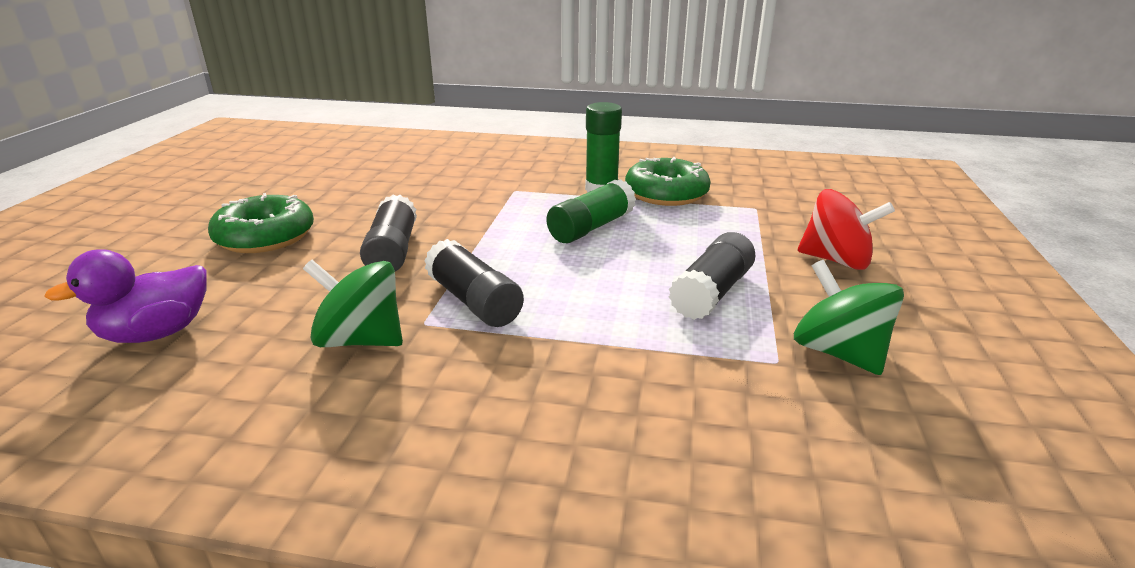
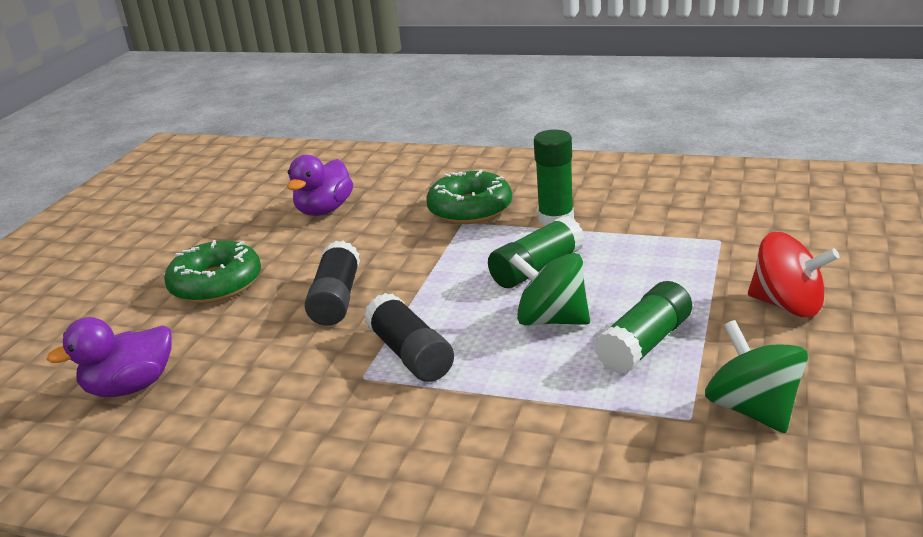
camera: 10 degrees right, 0 degrees up
green spinning top [303,260,403,347] -> green spinning top moved to [510,253,590,326]
green donut [625,157,711,206] -> green donut moved to [426,170,512,224]
black glue stick [669,232,755,320] -> green glue stick [594,281,692,374]
none -> purple duck [287,155,353,216]

